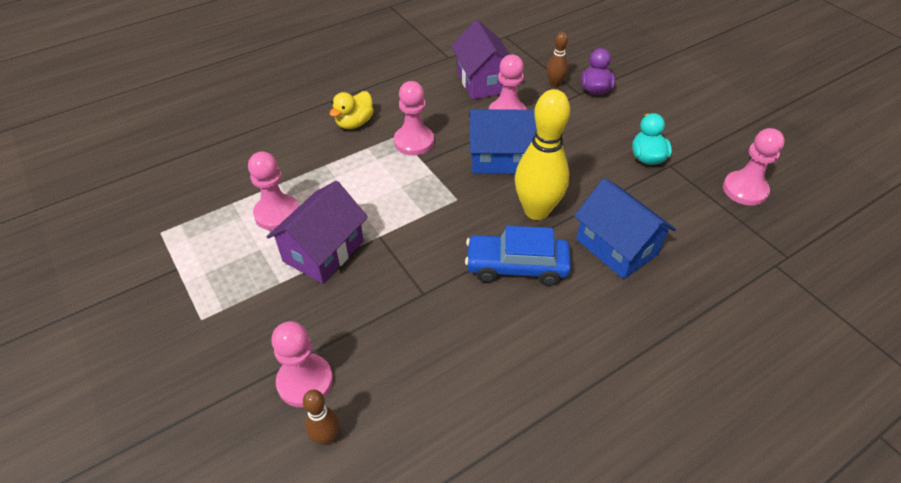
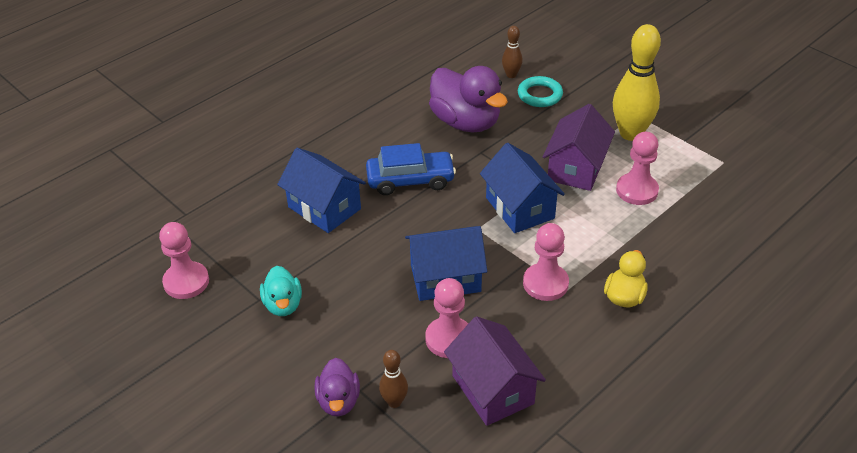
camera: 170 degrees right, 5 degrees down
pink pawn [271,321,333,407] -> turquoise ring [518,76,563,107]
yellow bowling pin [515,89,570,220] -> yellow bowling pin moved to [613,24,661,141]
none -> purple duck [429,66,508,132]
none -> blue house [480,143,565,233]

